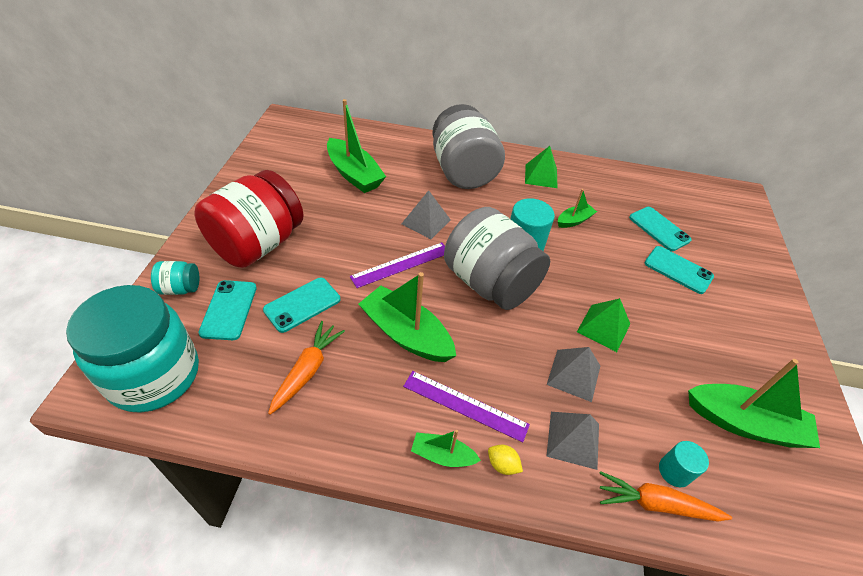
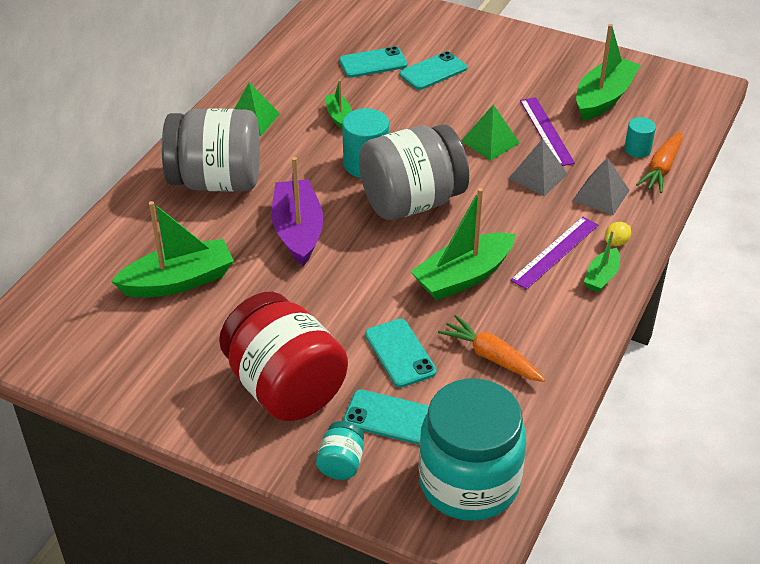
camera: 70 degrees left, 5 degrees down
purple ruler [350,242,445,288] -> purple ruler moved to [520,97,575,166]
grey pyramid [401,190,451,239] -> purple boat [271,157,323,266]

